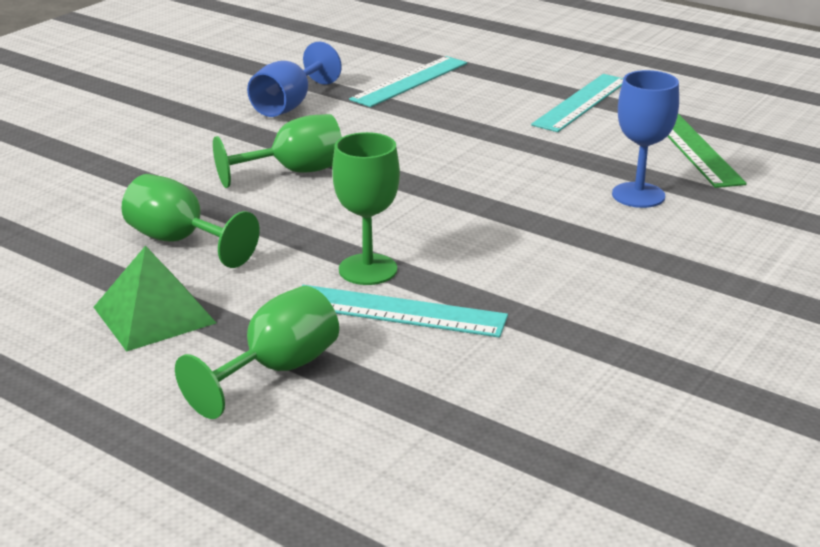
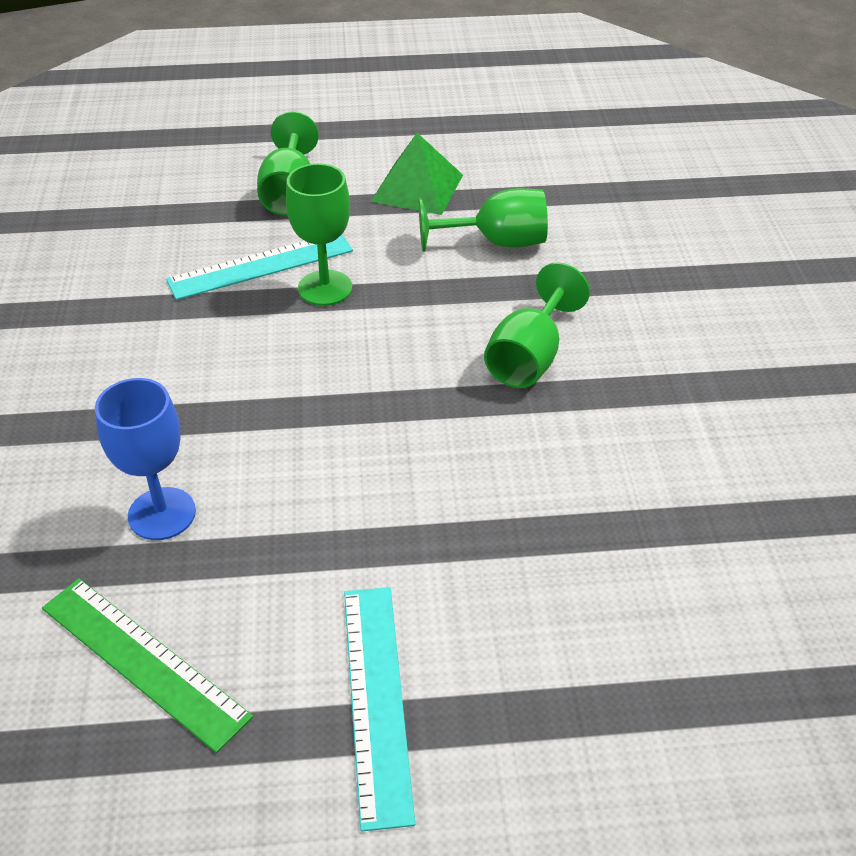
camera: 140 degrees right, 15 degrees up
blue goblet [247,42,342,117] -> none
turquoise ruler [349,56,467,107] -> none

